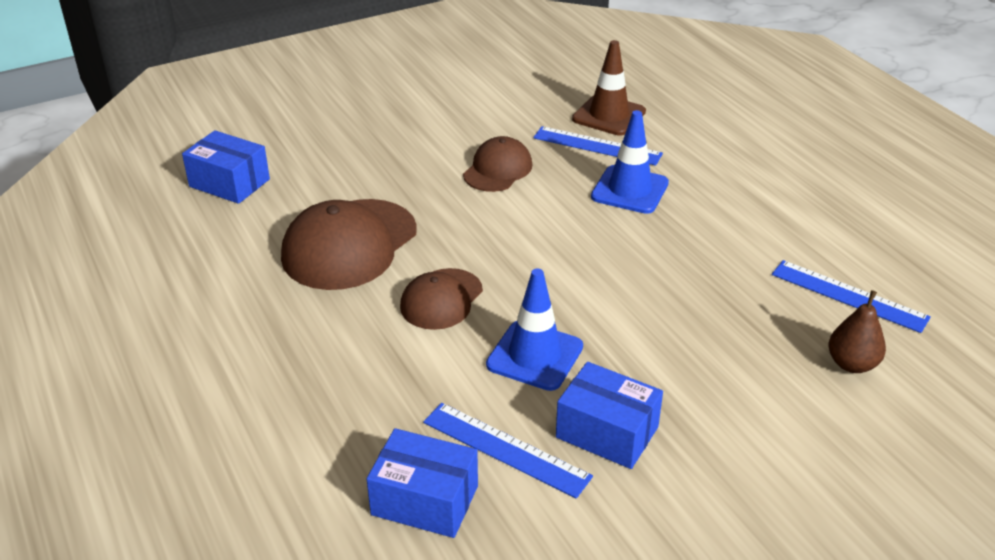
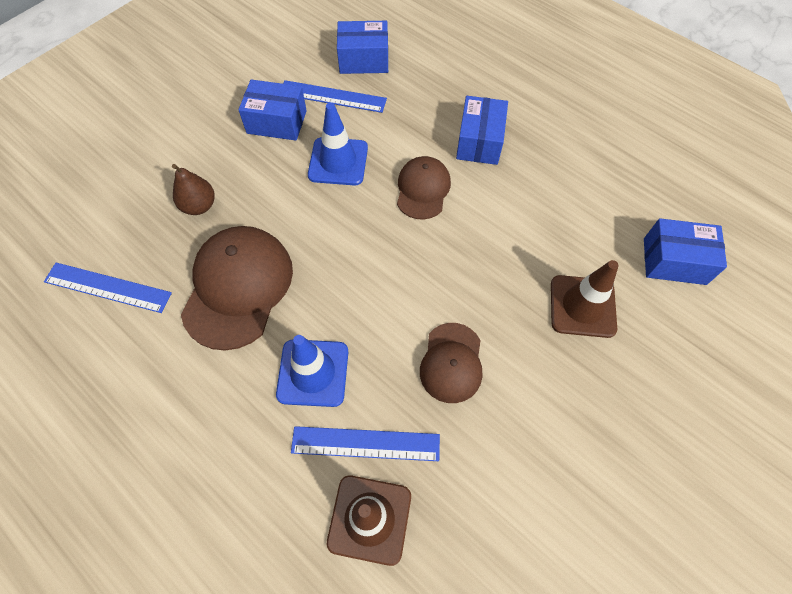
camera: 160 degrees right, 25 degrees up
brown cap [281,199,417,290] -> brown cap moved to [181,226,293,350]
brown pear [828,290,886,373] -> brown pear moved to [172,164,215,215]
none -> blue box [456,96,508,165]
none -> brown traffic cone [551,260,619,338]

